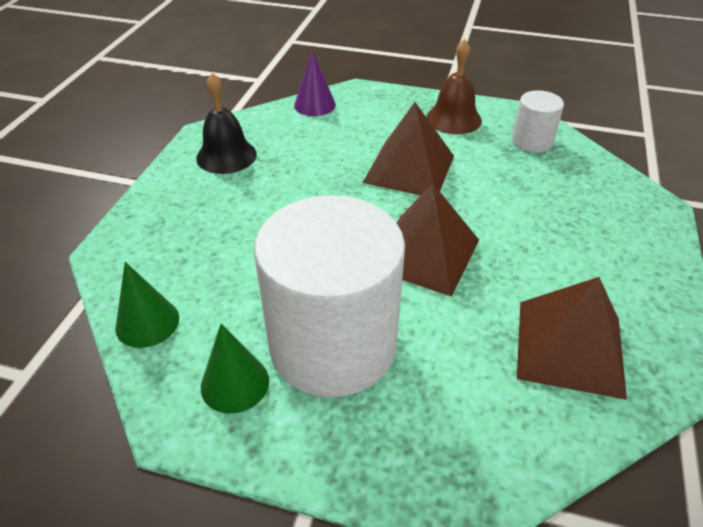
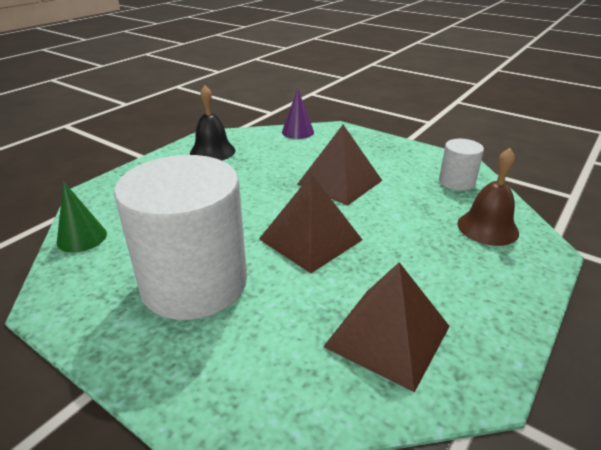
camera: 20 degrees right, 10 degrees down
green cone [201,324,269,414] -> none
brown bell [426,39,482,134] -> brown bell moved to [457,148,519,246]

